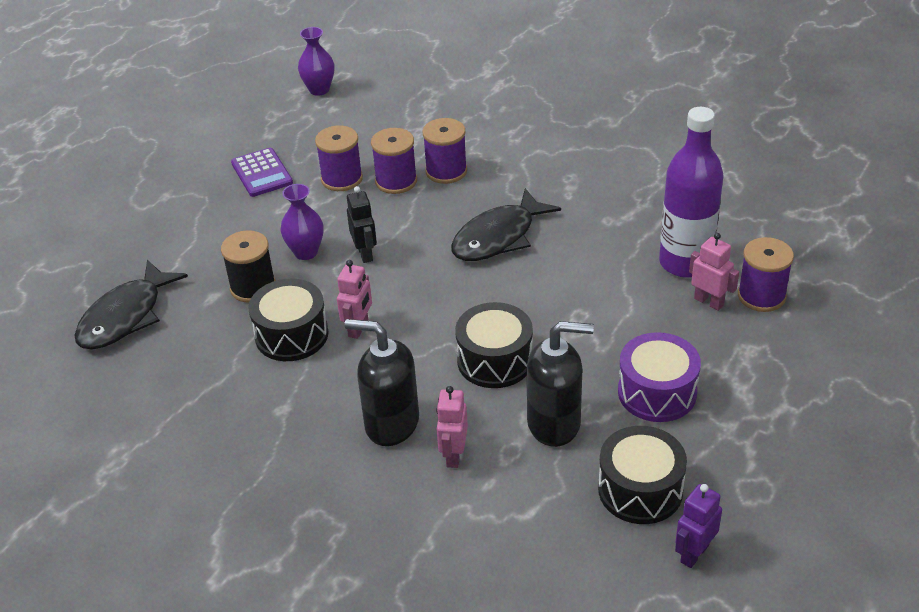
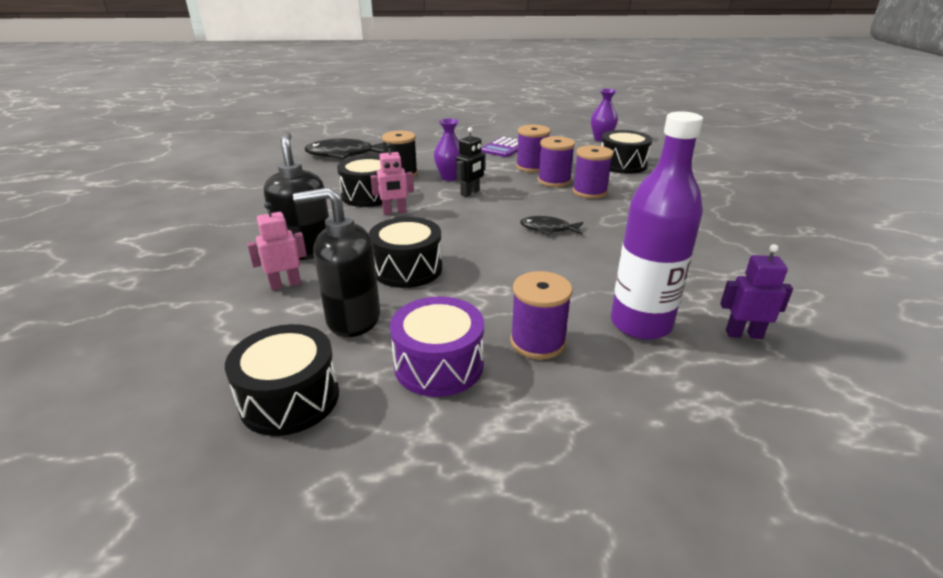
camera: 55 degrees right, 10 degrees down
black fish [451,188,561,261] -> black fish [520,216,583,235], size x0.55
black soap dispenser [527,321,594,447] -> black soap dispenser turned 120 degrees clockwise [293,187,380,337]
purple robot [675,484,722,568] -> purple robot moved to [720,244,793,339]
pink robot [689,233,739,311] -> none
purple spool [738,237,794,312] -> purple spool moved to [510,271,573,360]
none -> black drum [601,130,652,174]

